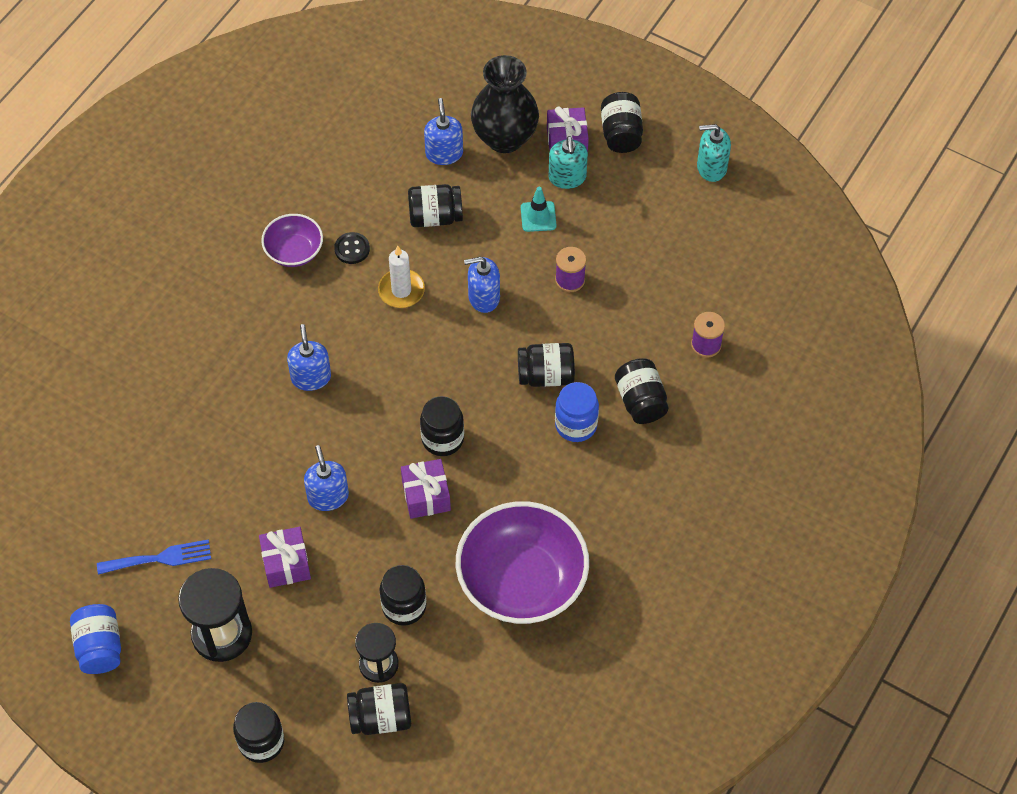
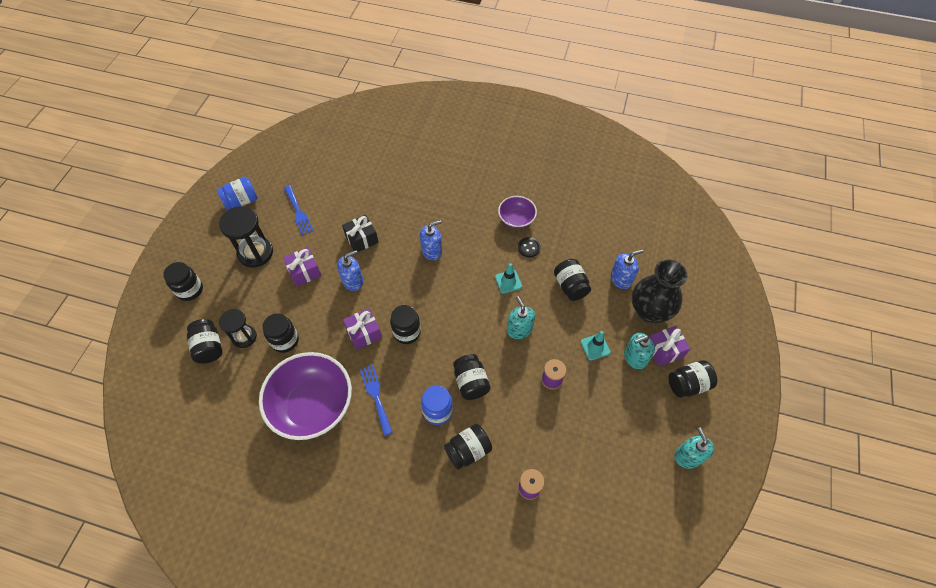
camera: 75 degrees right, 0 degrees up
white candle [378,246,425,308] -> turquoise traffic cone [495,263,522,294]
blue soap dispenser [464,257,500,313] -> turquoise soap dispenser [507,296,535,339]
none -> black gift [342,215,379,252]
none -> blue fork [360,364,392,435]

